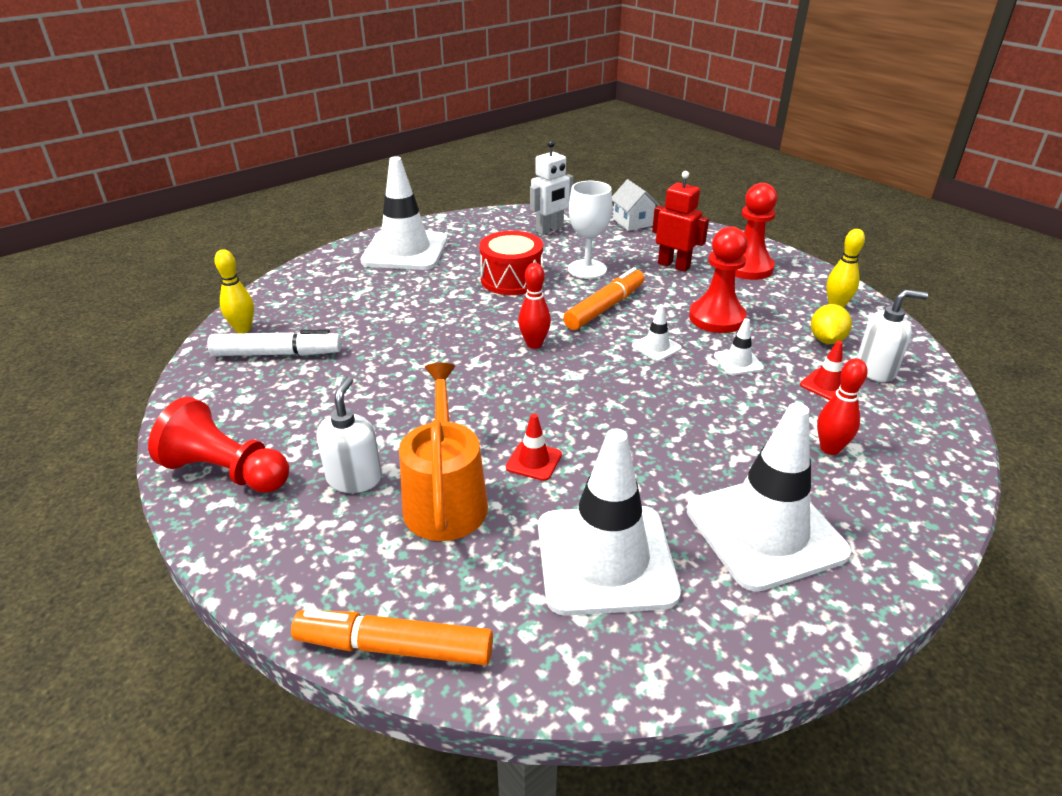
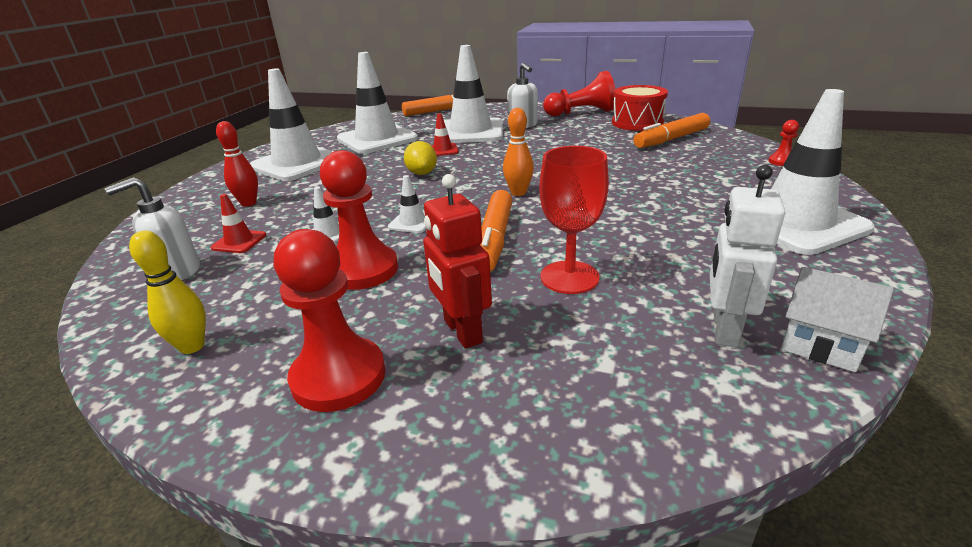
camera: 150 degrees right, 5 degrees down
white marker [207,329,342,356] -> orange marker [634,113,710,148]
yellow bowling pin [214,249,254,333] -> none
orange watering can [399,363,488,541] -> white traffic cone [444,45,503,143]
red drum [479,231,543,295] -> red drum moved to [612,85,668,131]
red bowling pin [518,263,551,349] -> orange bowling pin [503,108,534,196]
white goblet [568,181,612,279] -> red goblet [539,146,609,294]
white house [612,180,659,231] -> white house moved to [781,267,894,372]
red robot [652,171,709,272] -> red robot turned 60 degrees clockwise [423,174,492,349]
yellow lemon [811,304,852,344] -> yellow lemon moved to [404,141,437,175]
none -> red pawn [768,120,799,166]

